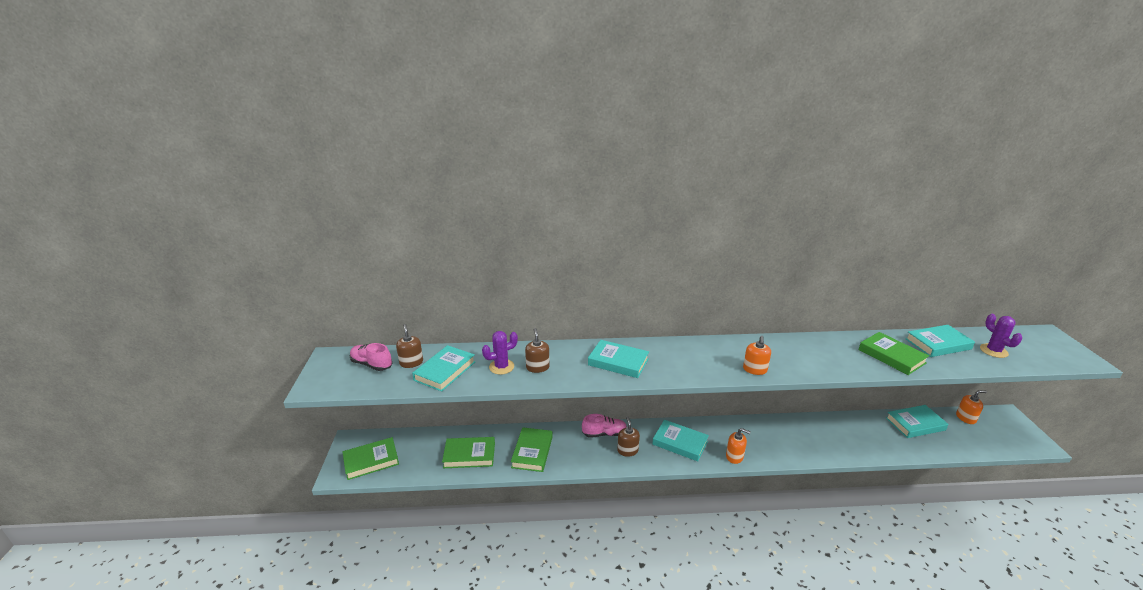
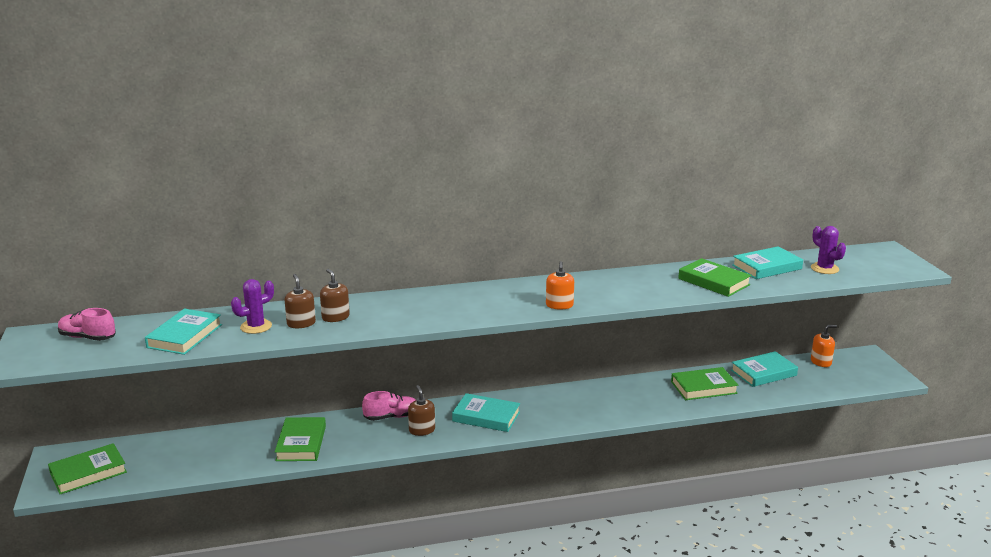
camera: 10 degrees left, 5 degrees down
brown soap dispenser [396,324,423,368] -> brown soap dispenser moved to [320,269,350,322]
green book [442,437,495,468] -> green book moved to [671,367,739,400]
turquoise book [588,340,649,378] -> none
orange soap dispenser [726,428,751,464] -> none

